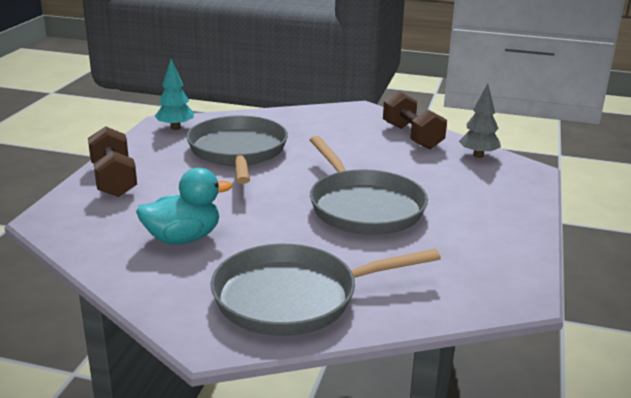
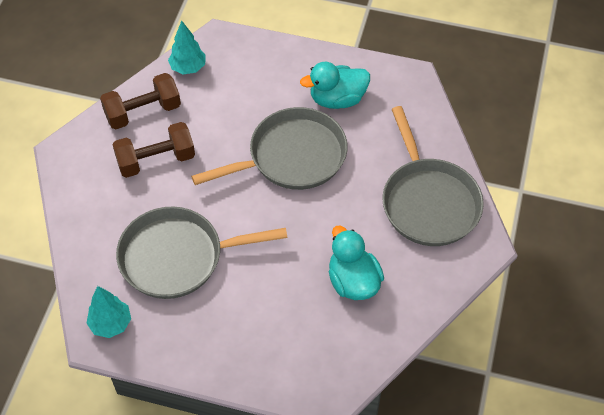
camera: 90 degrees left, 30 degrees up
brown dumbbell [88,126,137,197] -> brown dumbbell moved to [112,122,195,178]
grey tree [459,83,501,158] -> turquoise tree [168,21,206,75]
none -> turquoise duck [300,62,370,109]

